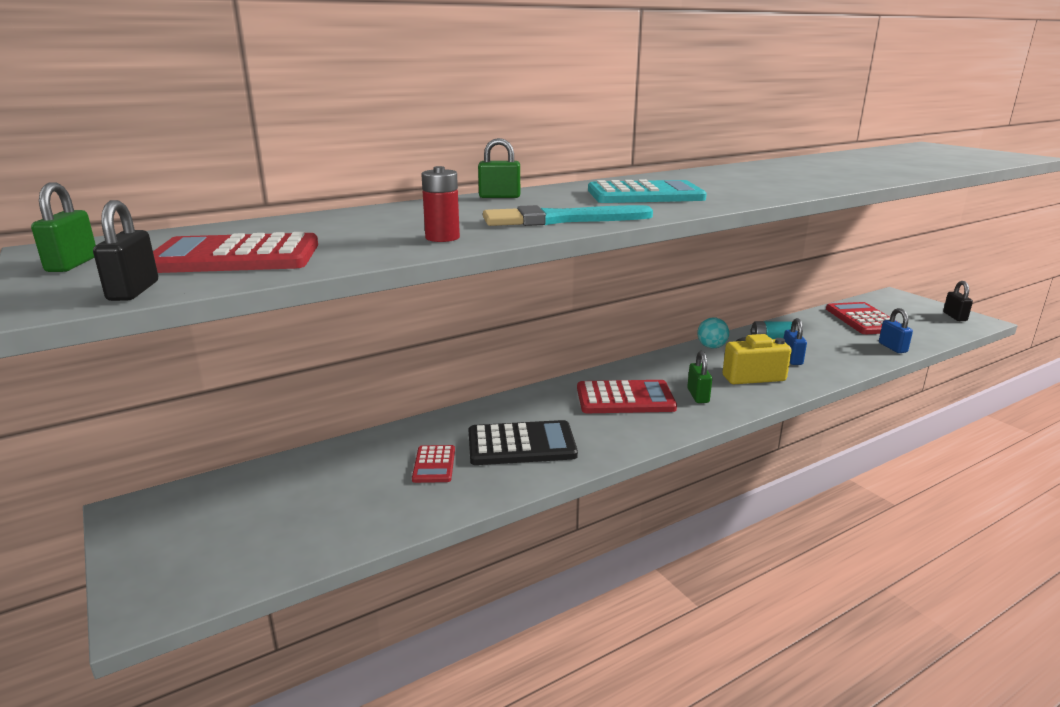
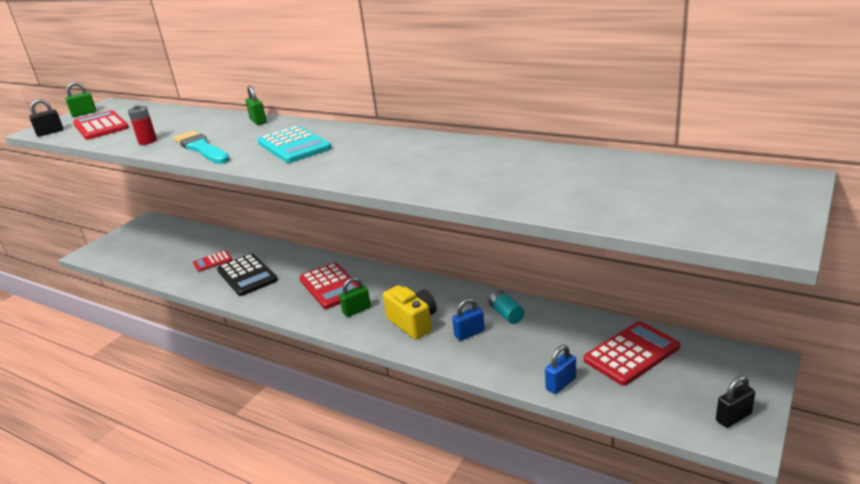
camera: 65 degrees right, 5 degrees up
turquoise ball [697,317,729,349] -> none

